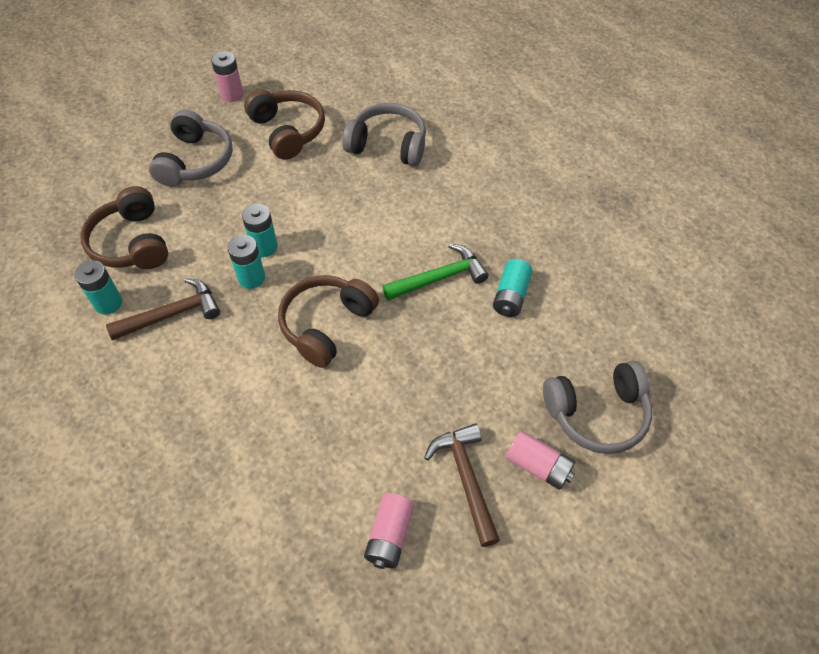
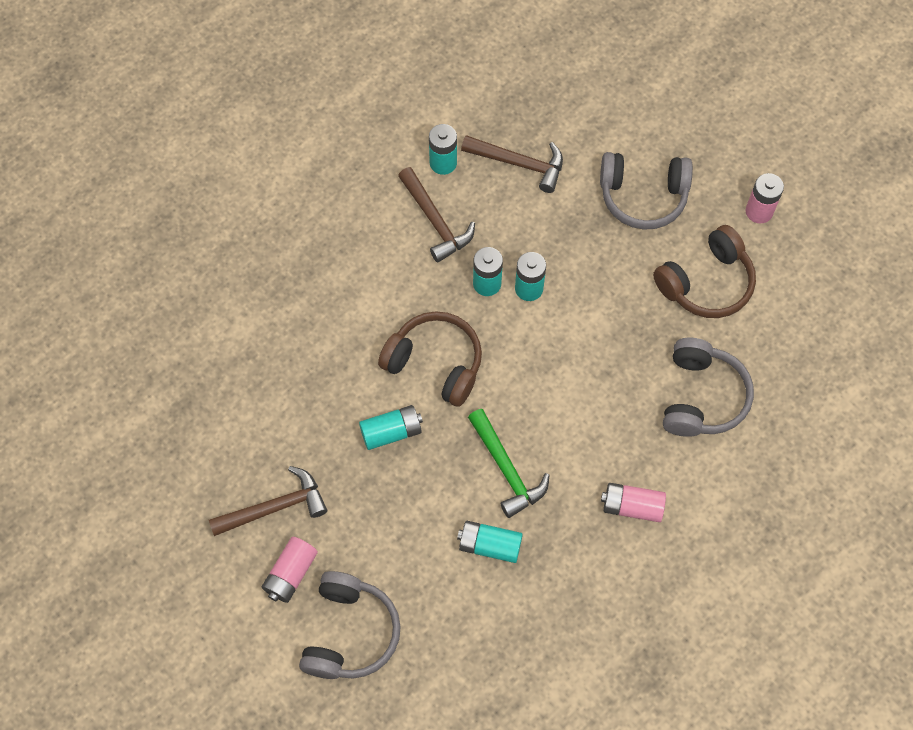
camera: 85 degrees right, 10 degrees up
brown headphones [81,186,168,269] -> brown hammer [461,135,563,193]
pink battery [364,493,414,569] -> pink battery moved to [601,483,666,522]
grey headphones [543,361,652,454] -> grey headphones turned 150 degrees counterclockwise [299,571,401,679]
none -> turquoise battery [359,405,423,450]

